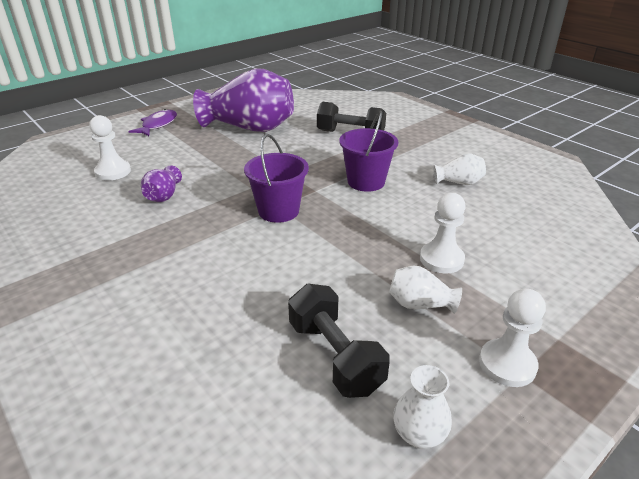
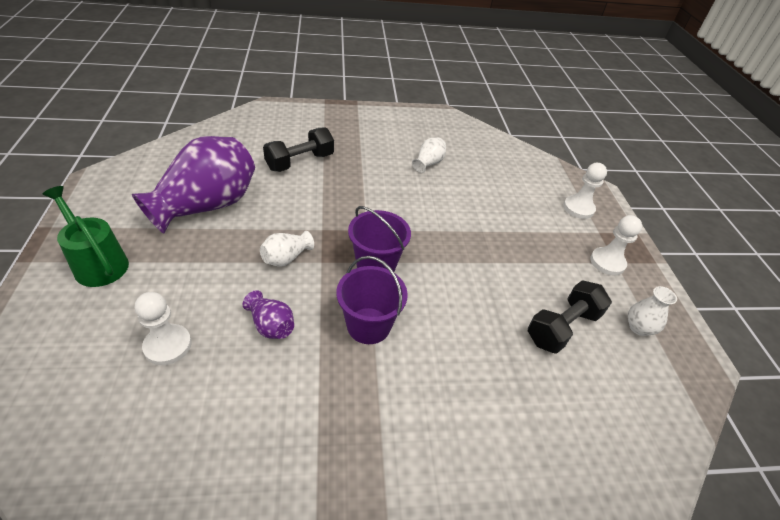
camera: 60 degrees left, 10 degrees up
purple fish [129,109,177,136] -> green watering can [43,186,129,287]
black dumbbell [288,284,390,398] -> black dumbbell turned 45 degrees counterclockwise [528,280,612,354]
purple bucket [339,111,398,192] -> purple bucket moved to [336,256,408,344]
white vase [389,266,462,314] -> white vase moved to [260,231,314,267]
white pawn [420,193,466,273] -> white pawn moved to [563,163,607,219]

